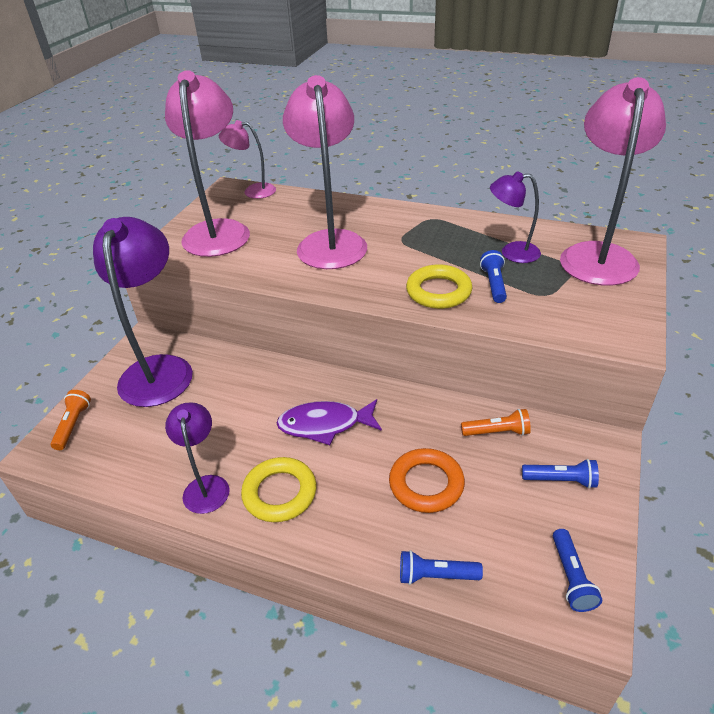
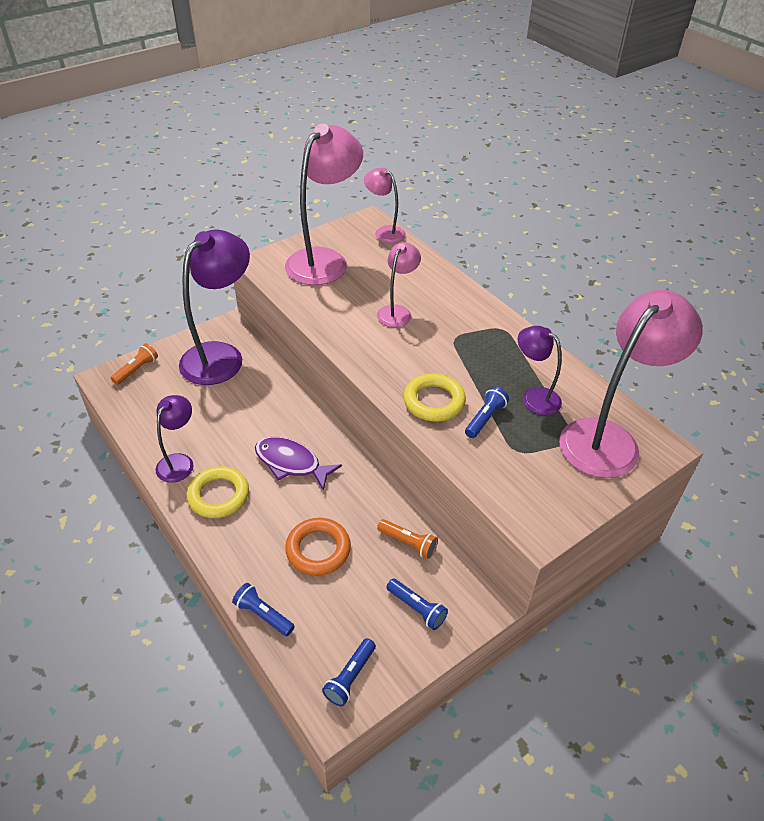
camera: 30 degrees right, 5 degrees up
pink lamp [283,75,367,269] -> pink lamp [377,242,421,327], size x0.52

